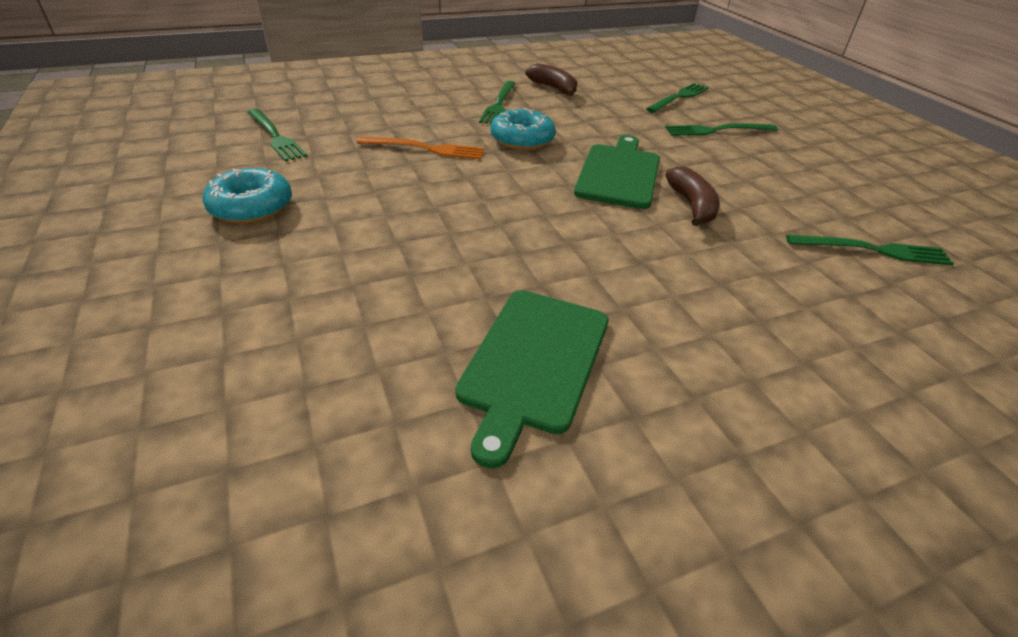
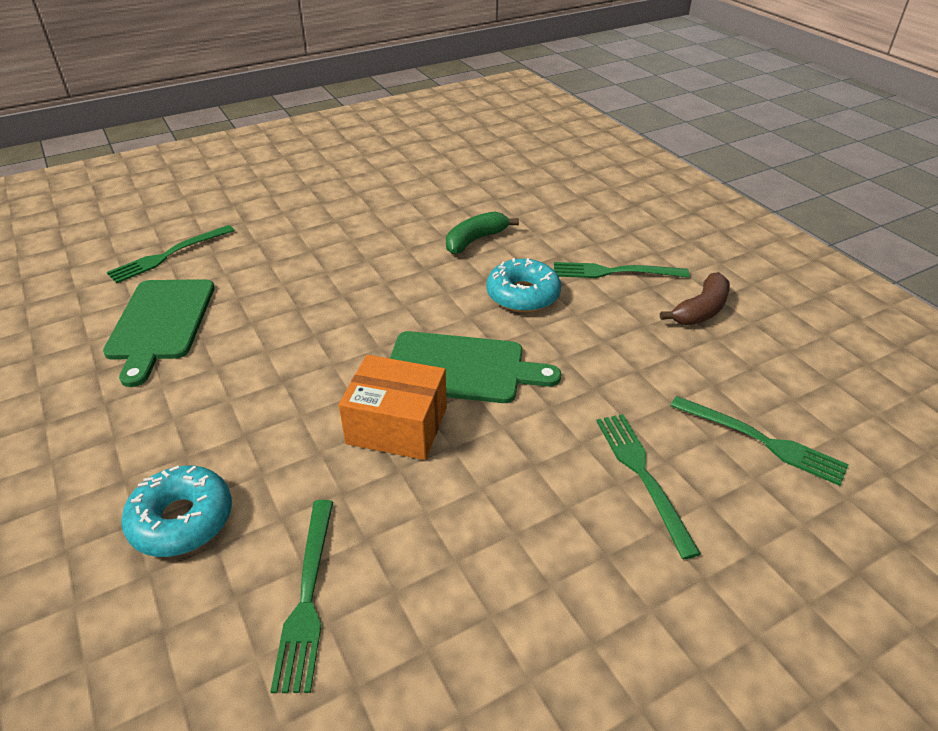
camera: 85 degrees right, 0 degrees up
turquoise donut [202,168,292,223] -> turquoise donut moved to [121,466,232,557]
green fork [247,109,307,162] -> green fork moved to [107,225,235,283]
orange fork [357,137,484,159] -> green banana [446,211,519,254]
green cutting board [455,290,608,468] -> green cutting board turned 105 degrees counterclockwise [103,279,215,387]
brown banana [666,166,720,226] -> orange box [339,355,447,460]

